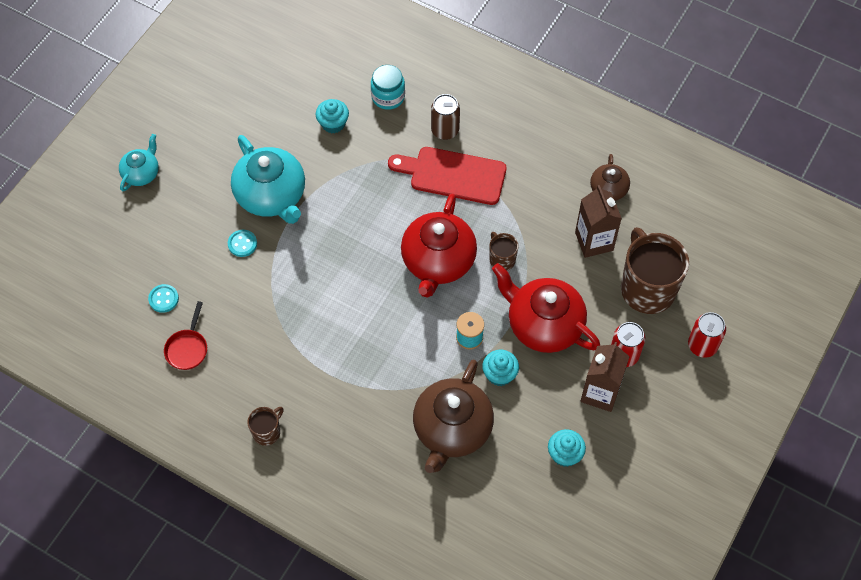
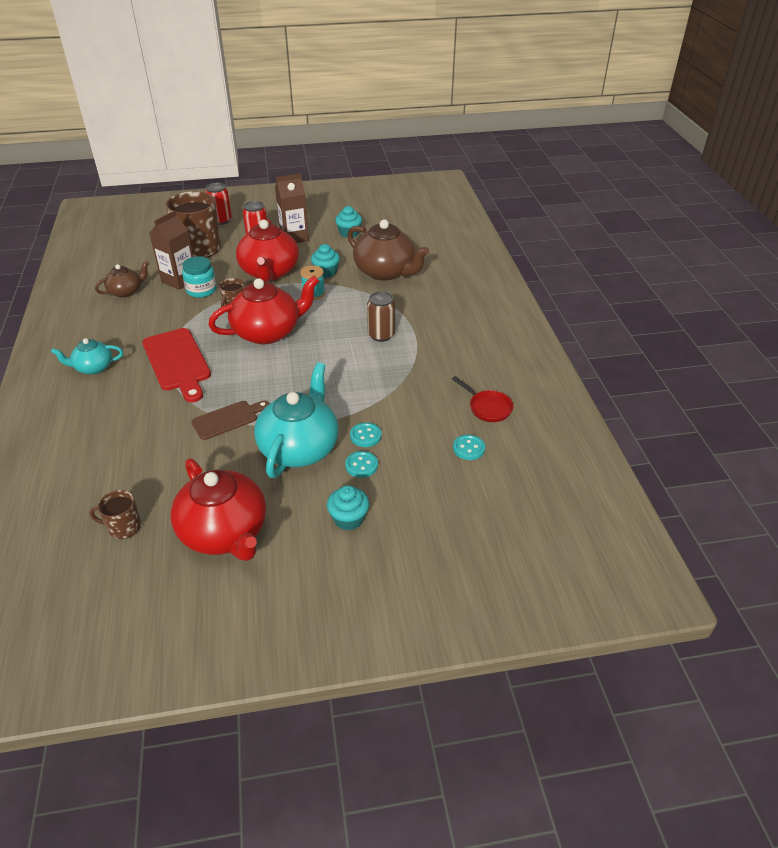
camera: 130 degrees left, 20 degrees down
turquoise teapot [119,134,159,191] -> turquoise teapot moved to [51,338,123,374]
red pan [164,301,207,370] -> red pan turned 75 degrees clockwise [452,376,514,422]
brown mug [247,407,284,446] -> brown mug moved to [90,490,141,539]
turquoise cupcake [316,99,349,133] -> turquoise cupcake moved to [327,485,369,530]
turquoise jar [371,65,405,110] -> turquoise jar moved to [182,256,217,298]
brown teapot [413,359,494,473] -> brown teapot turned 60 degrees clockwise [347,220,430,281]
brown can [431,94,460,140] -> brown can moved to [367,291,395,342]
none -> red teapot [170,458,266,561]
none -> brown cutting board [191,401,269,440]
none -> turquoise button [345,451,378,478]

